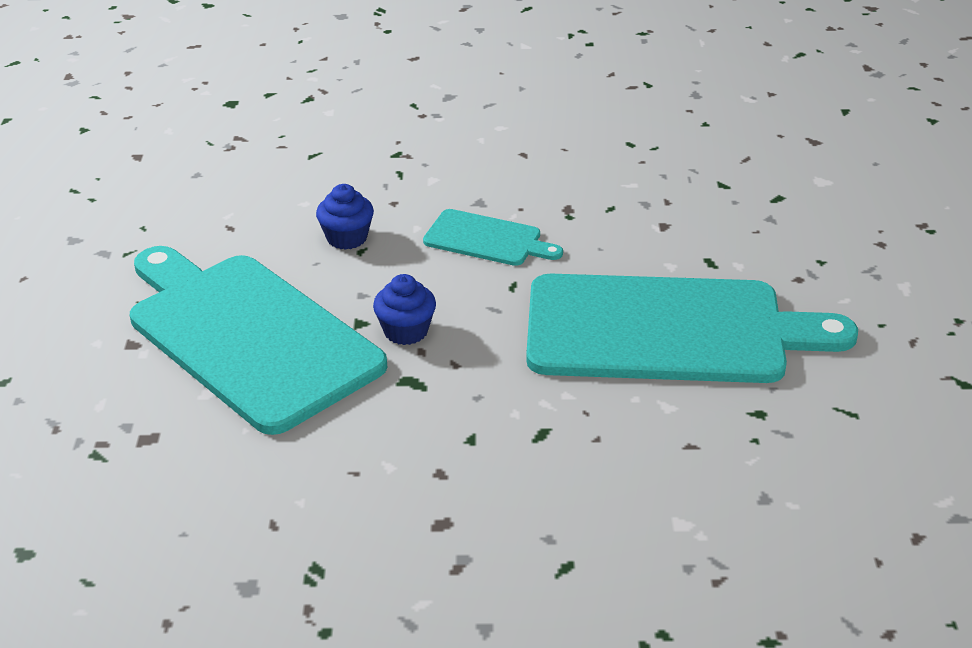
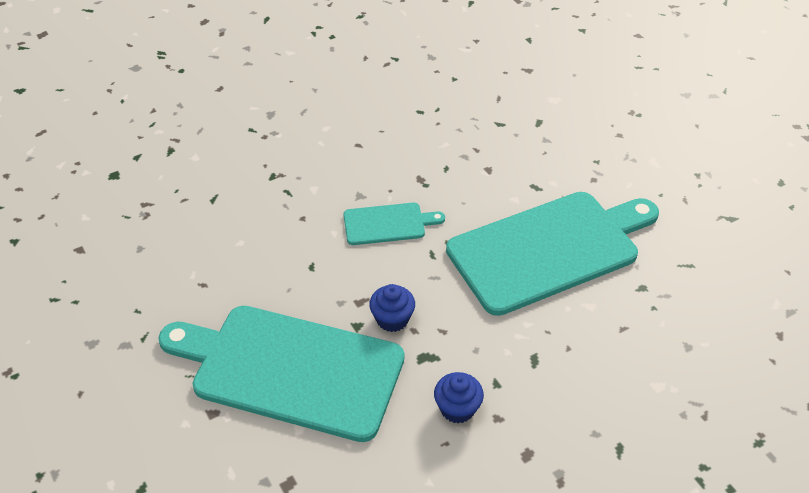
camera: 30 degrees left, 10 degrees up
blue cupcake [316,184,374,250] -> blue cupcake moved to [434,372,484,424]

